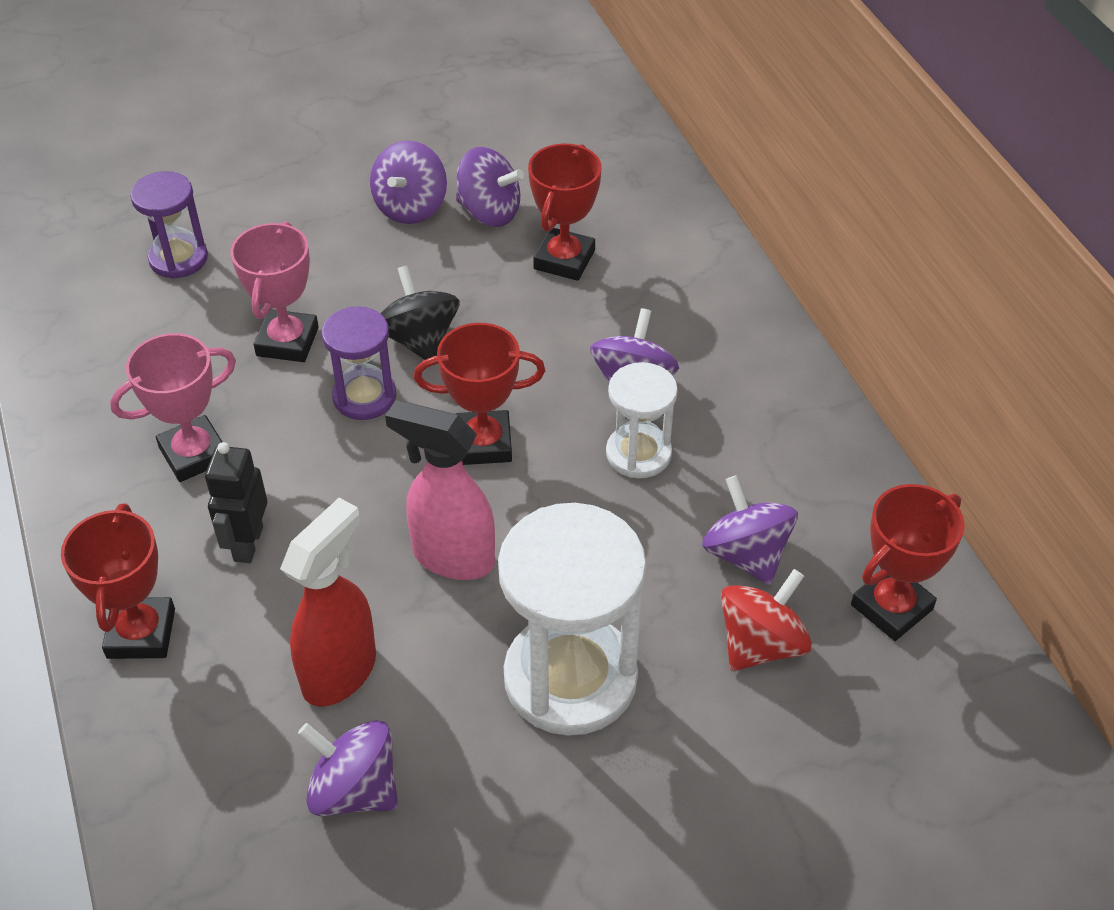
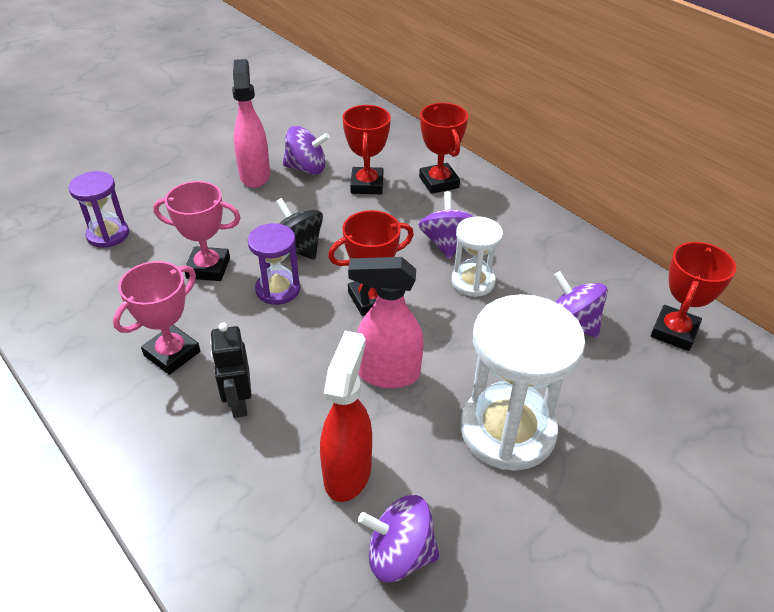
camera: 20 degrees left, 5 degrees down
red trophy [61,504,175,659] -> red trophy moved to [419,103,468,194]
pink trophy [230,221,319,362] -> pink trophy turned 75 degrees counterclockwise [153,181,241,281]
purple spinning top [370,141,447,224] -> pink spray bottle [232,59,270,188]
red spinning top [721,569,812,671] -> none

